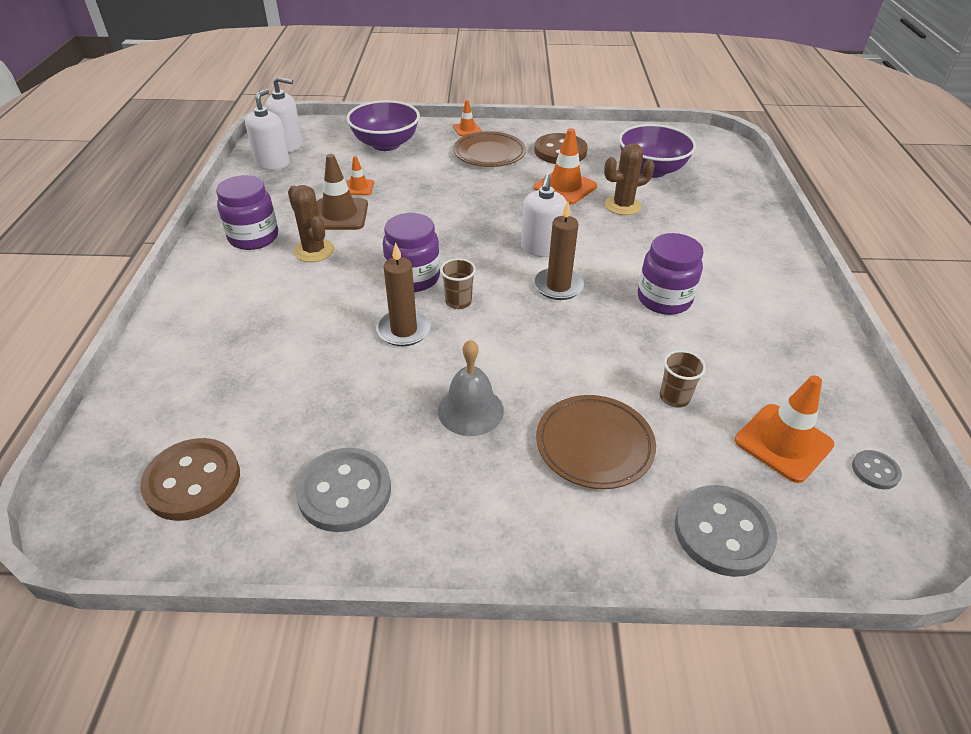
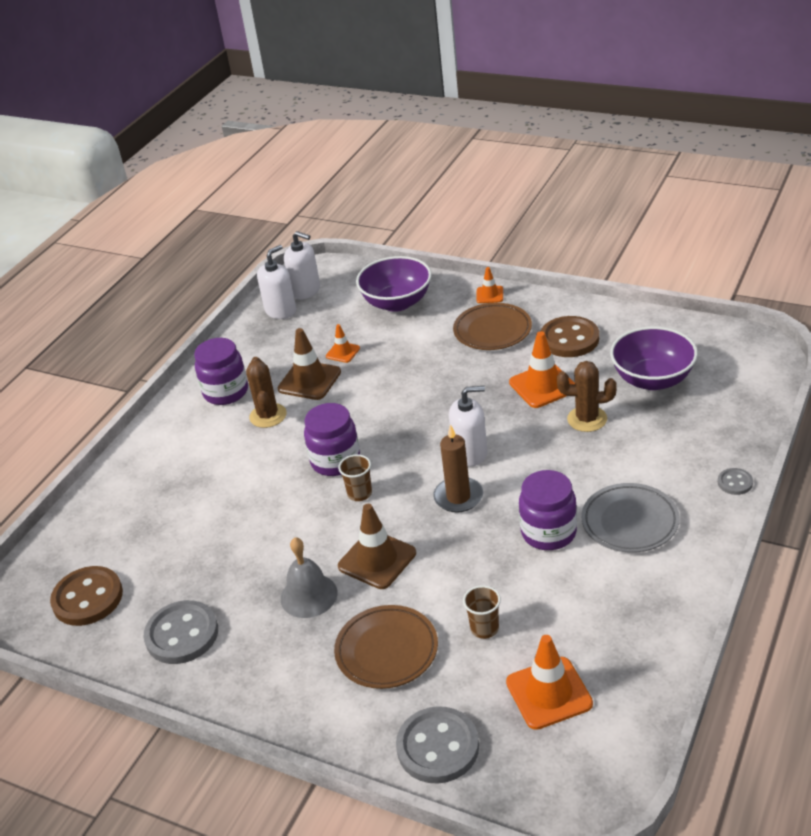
camera: 30 degrees right, 5 degrees down
brown candle [376,242,431,346] -> none
white soap dispenser [521,174,567,257] -> white soap dispenser turned 135 degrees counterclockwise [449,386,487,466]
grey button [852,450,902,489] -> grey button moved to [718,468,753,495]
none -> brown traffic cone [338,504,416,589]
none -> grey plate [581,483,680,553]

